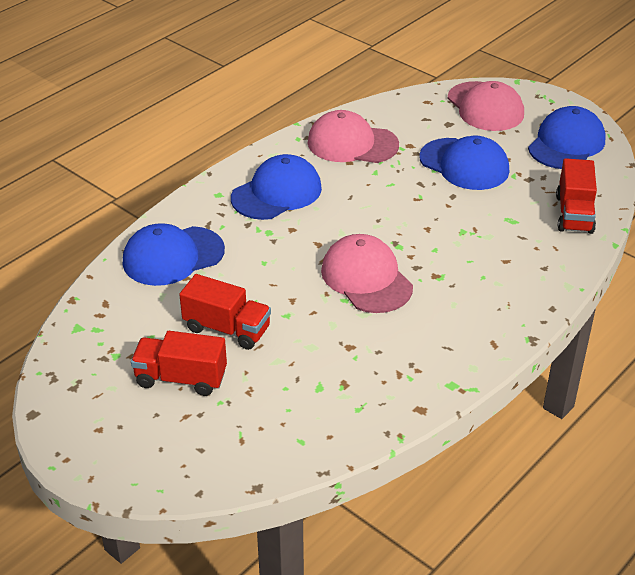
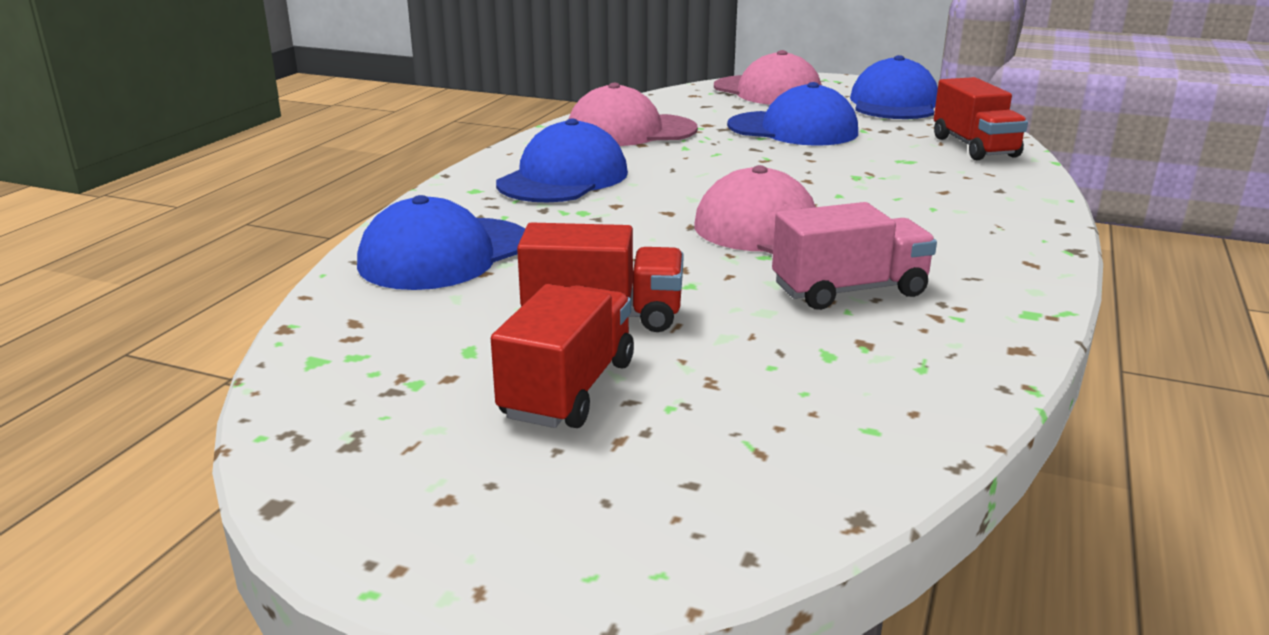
camera: 20 degrees left, 15 degrees down
red truck [131,331,227,396] -> red truck turned 120 degrees clockwise [491,284,634,428]
none -> pink truck [772,202,937,310]

